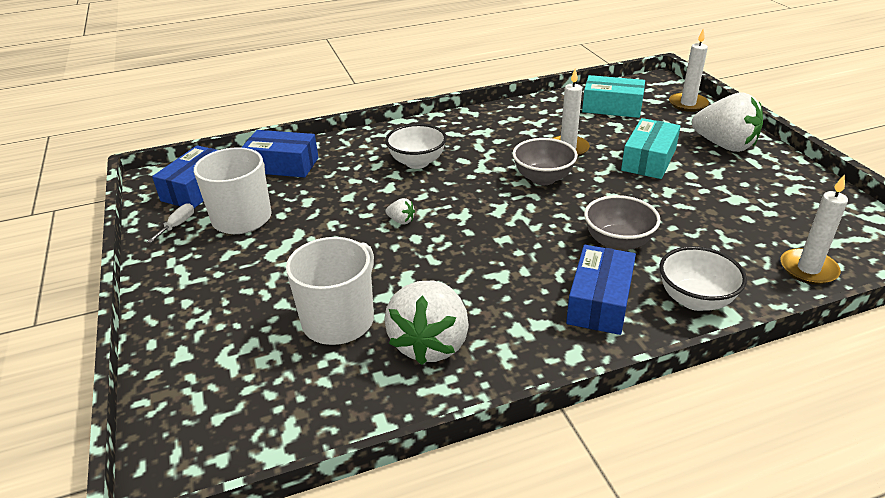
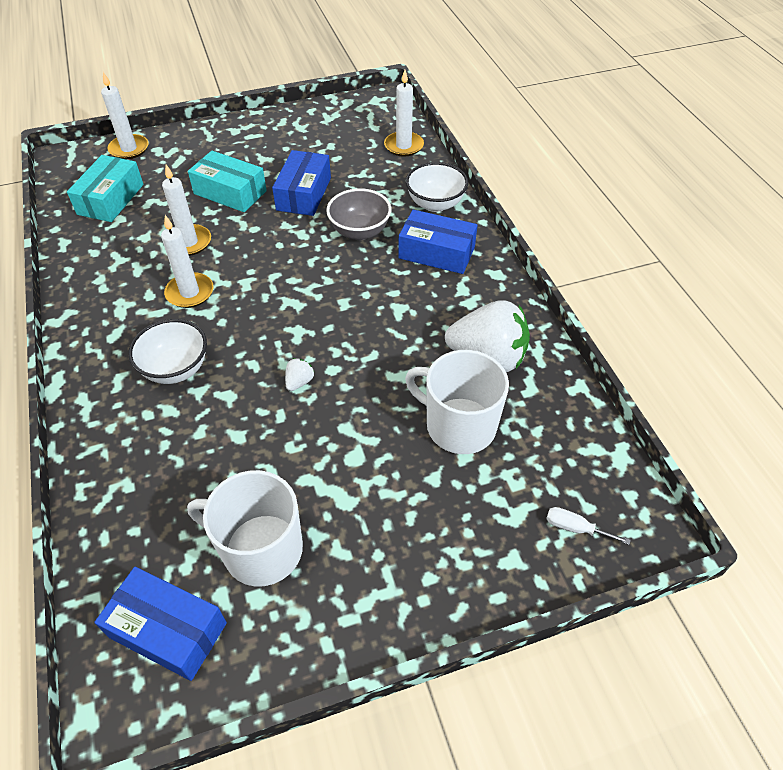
camera: 90 degrees left, 15 degrees up
white screwdriver [147,203,194,243] -> white screwdriver moved to [546,507,631,545]
blue box [241,130,319,178] -> blue box moved to [272,150,331,216]
grey bowl [512,138,578,185] -> none
white strawberry [692,92,763,152] -> none
none -> white candle [161,215,214,308]

